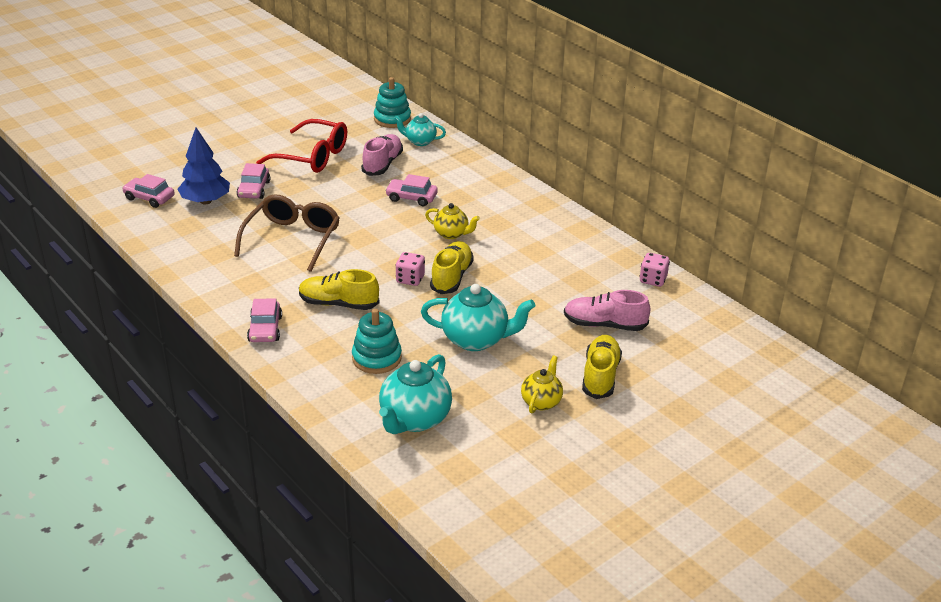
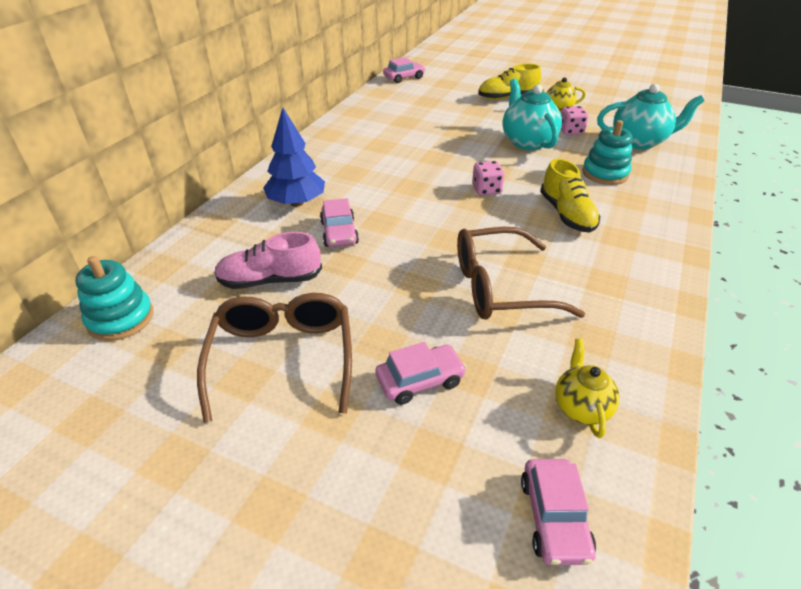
camera: 115 degrees left, 5 degrees up
blue tree [178,127,230,204] -> blue tree moved to [263,108,325,207]
pink car [247,298,282,342] -> pink car moved to [383,57,425,83]
red glasses [256,119,347,173] -> brown glasses [197,293,352,423]
turquoise teapot [394,113,446,146] -> none
yellow teapot [425,203,480,239] -> yellow teapot moved to [555,339,620,438]
yellow shoe [430,241,474,294] -> none
pink shoe [564,290,650,331] -> none
pink dice [639,253,670,287] -> pink dice moved to [561,106,588,135]

